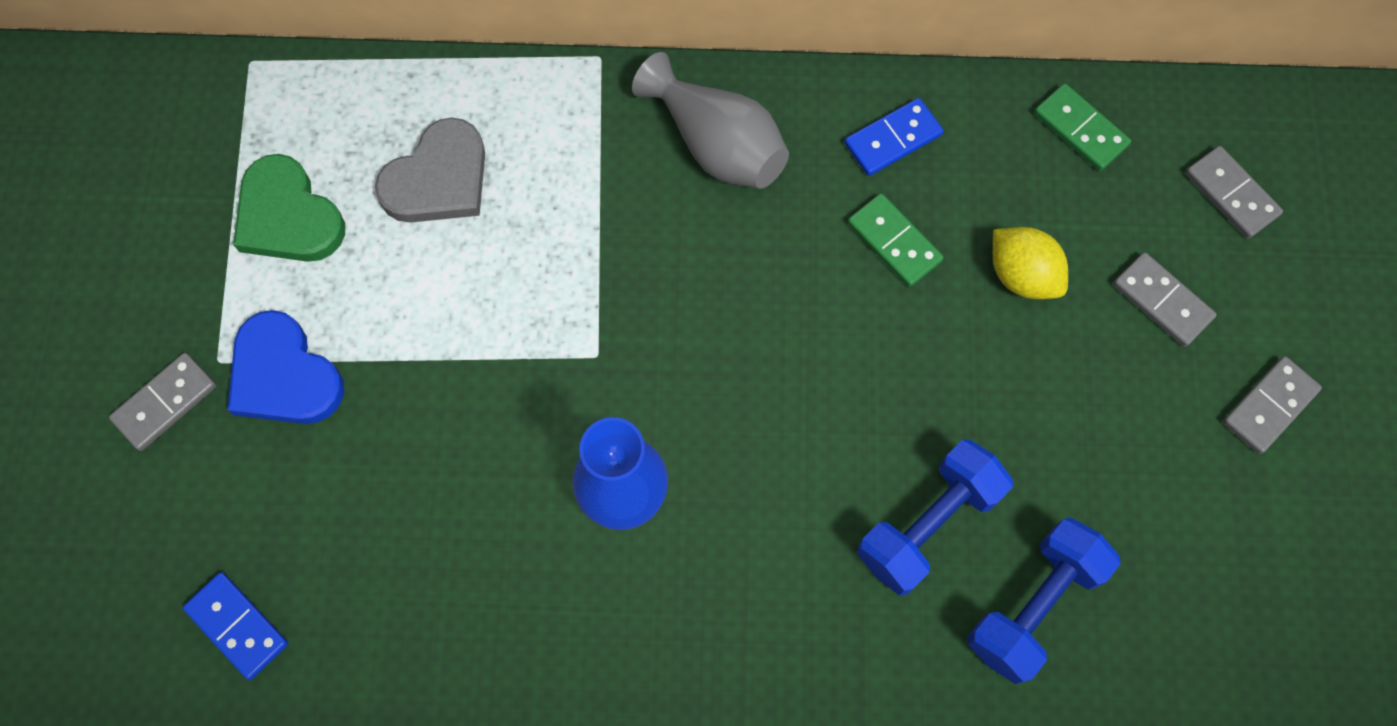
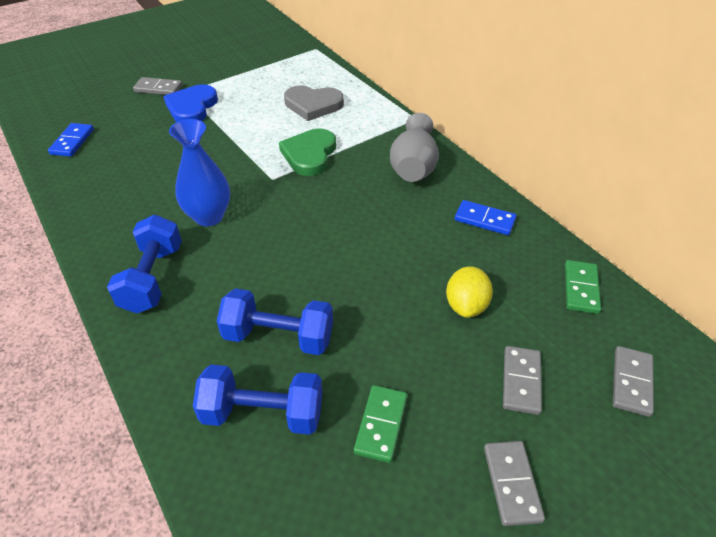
camera: 55 degrees right, 25 degrees down
green heart [233,154,345,262] -> green heart moved to [279,129,336,176]
green domino [848,193,944,287] -> green domino moved to [354,385,407,463]
grey domino [1223,356,1322,454] -> grey domino turned 75 degrees clockwise [484,441,545,526]
none -> blue dumbbell [107,215,182,313]

